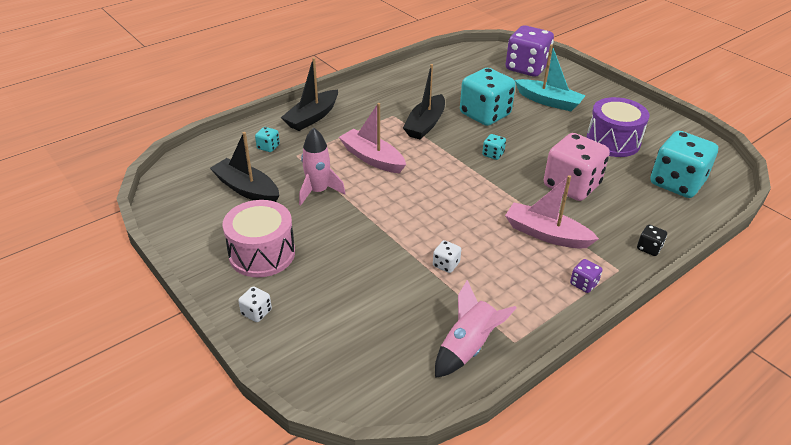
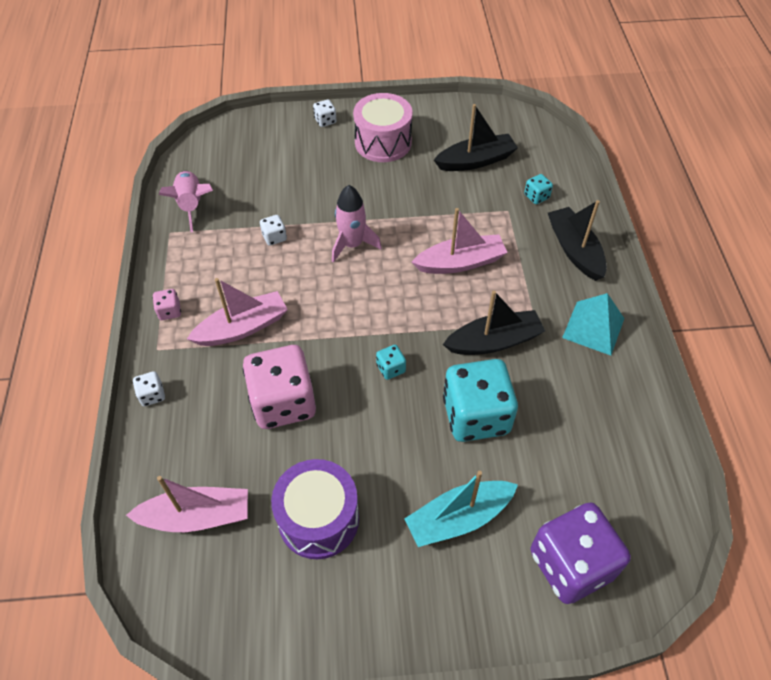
camera: 125 degrees right, 15 degrees up
pink rocket [299,128,345,206] -> pink rocket moved to [332,185,382,263]
black boat [403,64,445,140] -> black boat turned 105 degrees clockwise [443,290,545,355]
purple dice [570,259,602,293] -> pink dice [153,289,181,320]
black dice [637,225,667,256] -> white dice [133,371,165,406]
turquoise dice [650,131,718,198] -> pink boat [126,476,248,532]
none -> turquoise pyramid [562,293,625,356]

